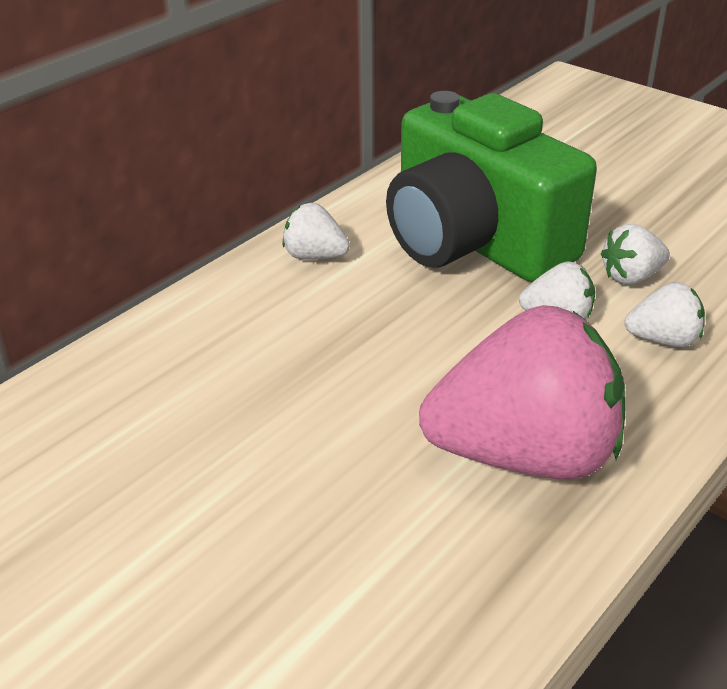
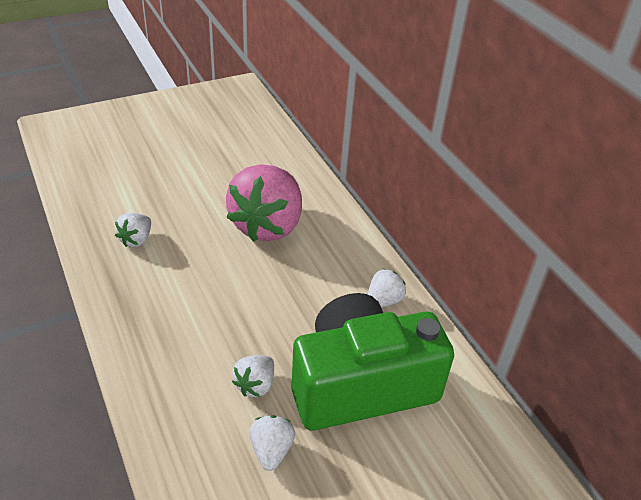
camera: 110 degrees right, 5 degrees up
pink strawberry [419,305,625,480] -> pink strawberry moved to [226,164,302,242]
white strawberry [625,282,705,347] -> white strawberry moved to [115,213,151,247]

